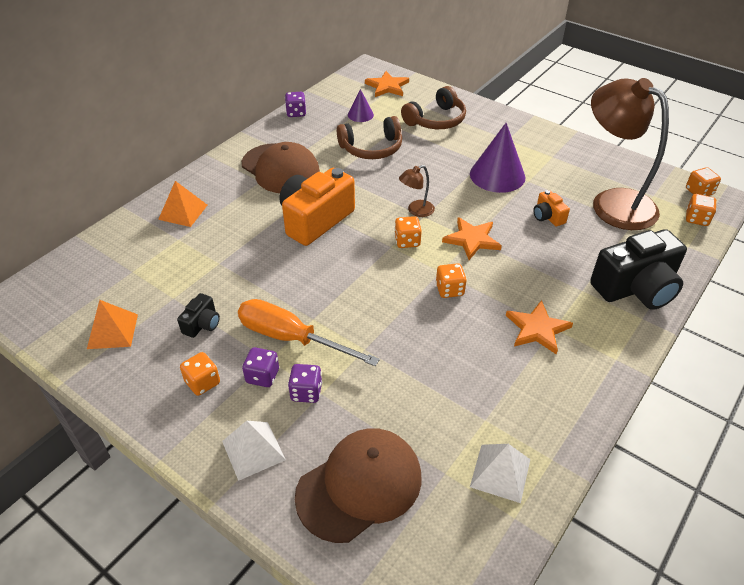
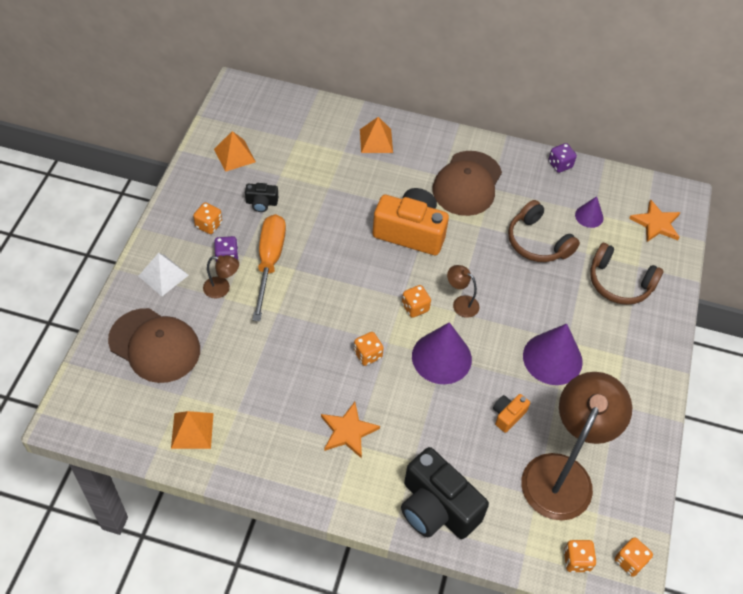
camera: 65 degrees right, 10 degrees up
purple dice [288,364,322,403] -> brown lamp [203,255,239,298]
orange star [442,217,502,260] -> purple cone [412,322,472,384]
white pyramid [470,444,530,503] -> orange pyramid [171,411,214,449]

